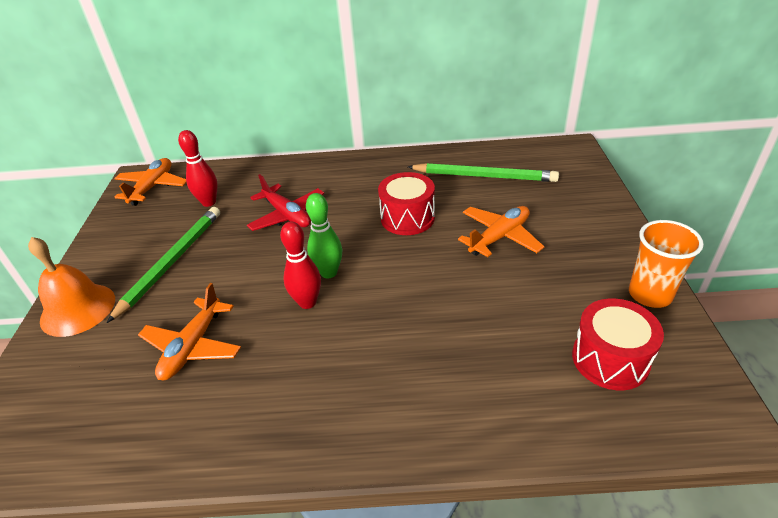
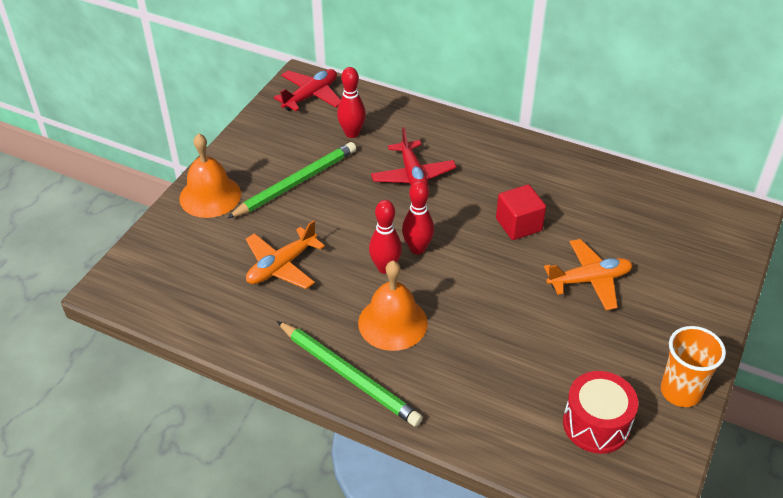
camera: 25 degrees right, 5 degrees up
orange plane [114,158,187,206] -> red plane [274,69,341,111]
green bowling pin [306,193,342,278] -> red bowling pin [402,181,434,254]
red drum [378,172,435,235] -> red cube [496,184,546,240]
green pencil [408,163,559,182] -> green pencil moved to [277,321,423,427]
none -> orange bell [358,261,428,351]

